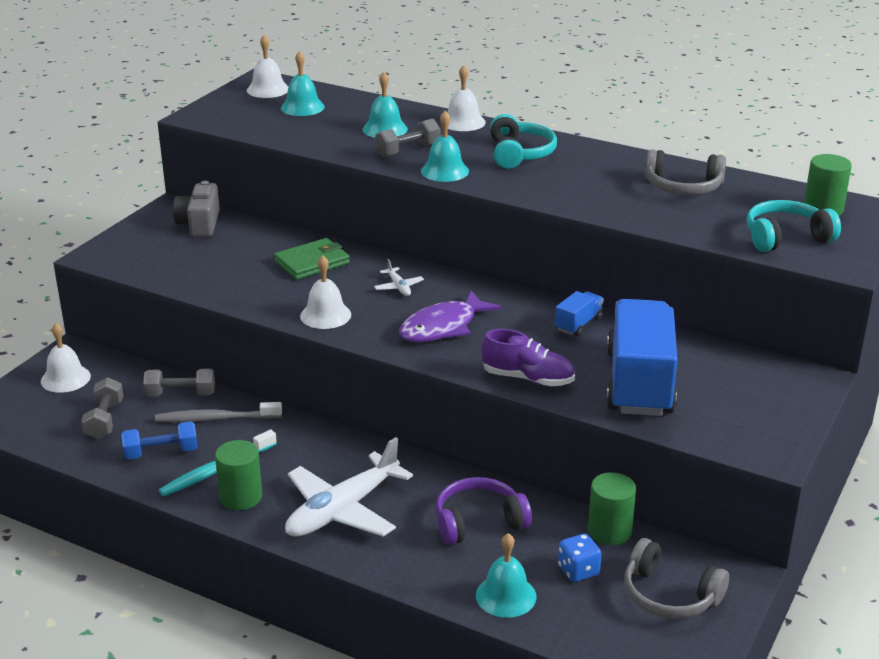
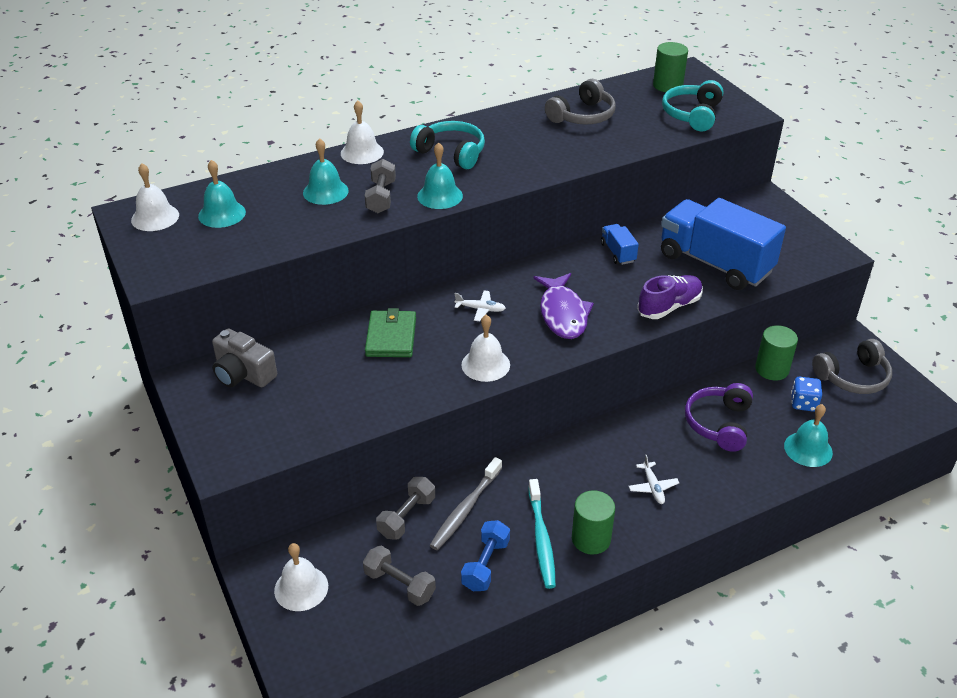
camera: 55 degrees left, 10 degrees up
white plane [285,437,413,537] -> white plane [629,455,679,504], size x0.42

